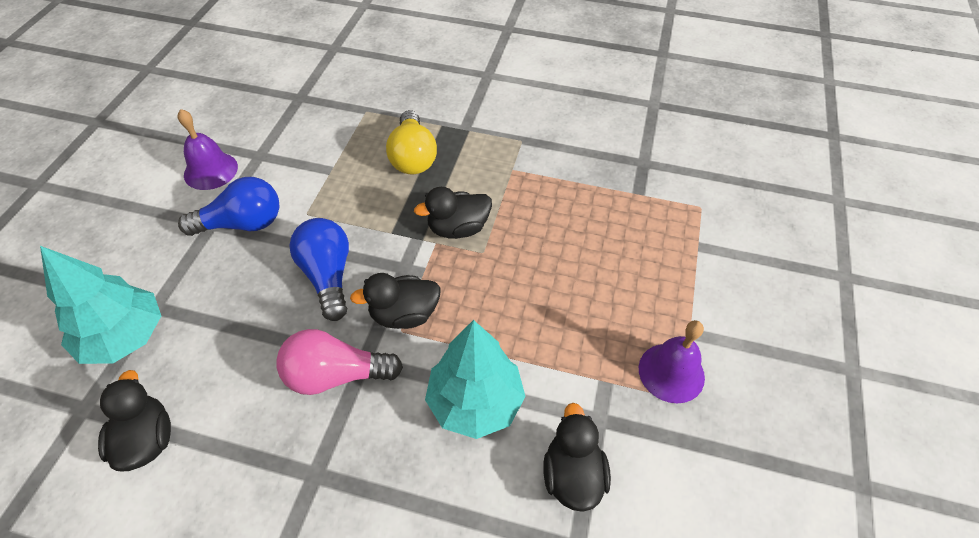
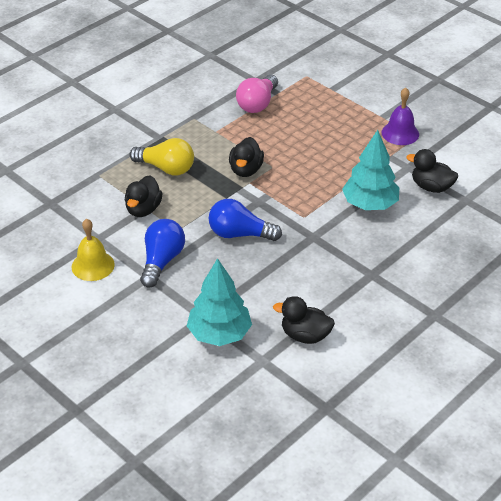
camera: 60 degrees left, 10 degrees down
purple bell [177,109,238,190] -> yellow bell [72,219,115,281]
pink light bulb [277,329,403,395] -> pink light bulb moved to [236,75,278,113]
black duck [350,273,441,329] -> black duck moved to [125,175,163,217]

